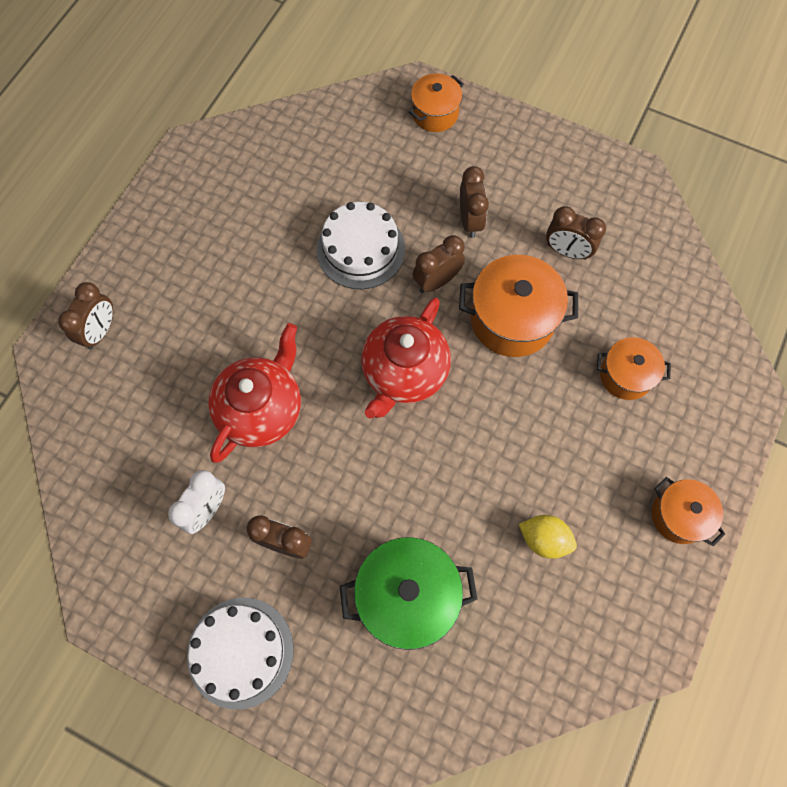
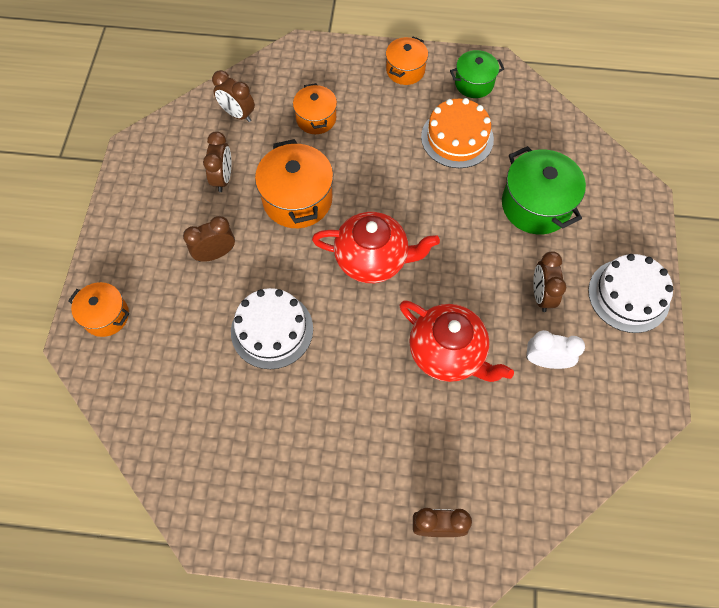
camera: 110 degrees left, 5 degrees down
red teapot [208,323,301,463] -> red teapot turned 150 degrees counterclockwise [400,300,514,382]
brown clock [413,235,465,293] -> brown clock moved to [212,70,255,122]
yellow lemon [519,515,577,559] -> orange cake [421,98,494,168]
none -> green pot [450,50,504,98]

